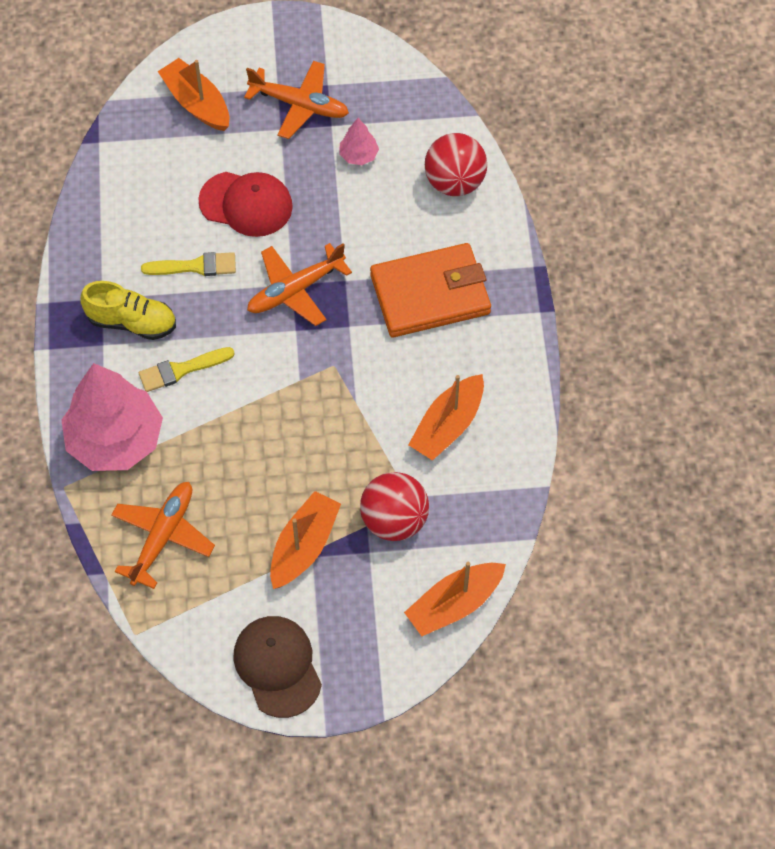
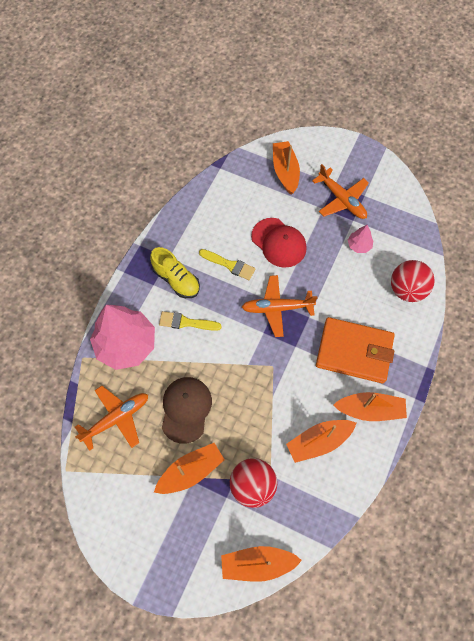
camera: 30 degrees right, 5 degrees up
brown cap [233,616,322,718] -> brown cap moved to [162,377,212,444]
none -> orange boat [333,392,407,421]

